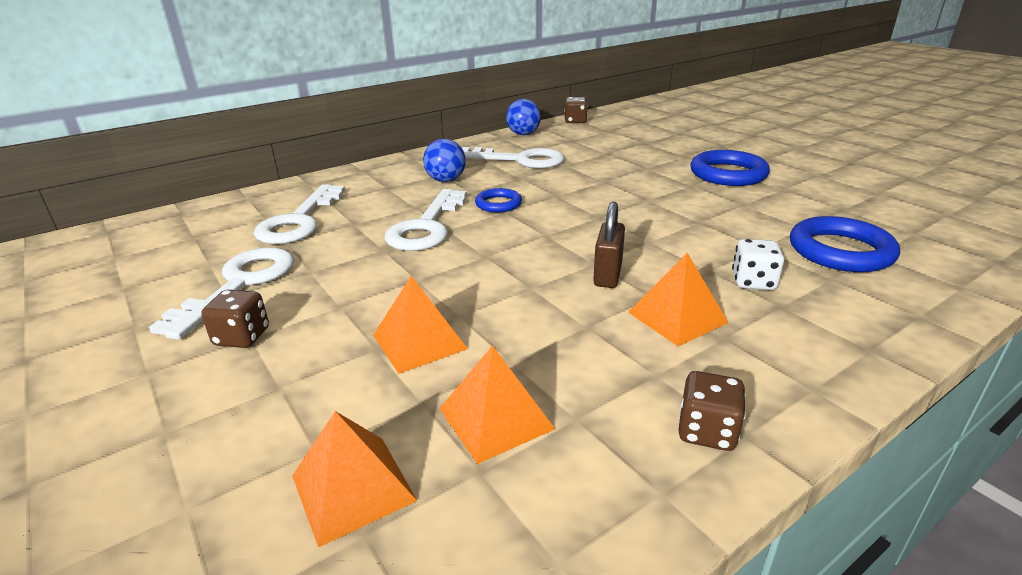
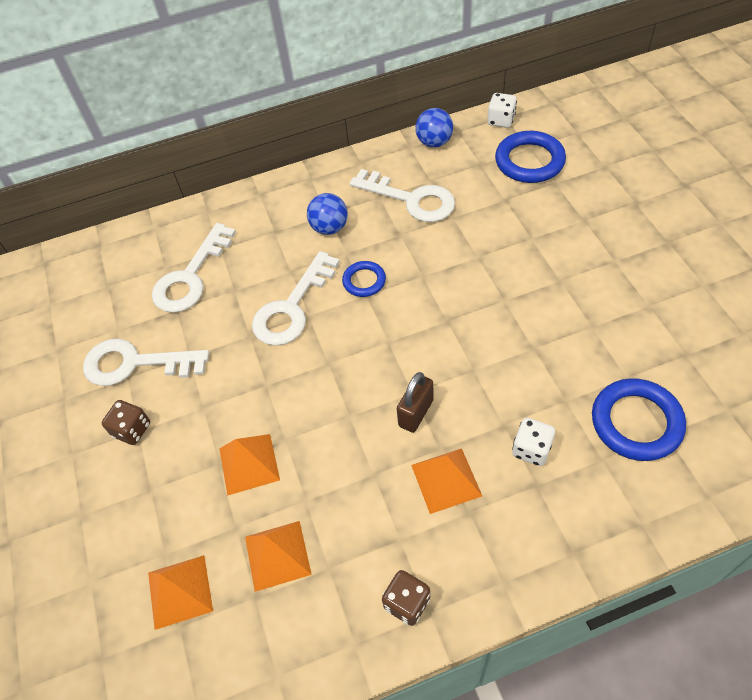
camera: 20 degrees right, 25 degrees up
white key [149,247,294,340] -> white key turned 120 degrees counterclockwise [83,339,209,386]
brown dice [565,97,588,124] -> white dice [487,93,517,128]
blue ring [690,150,770,186] -> blue ring moved to [495,131,566,183]

